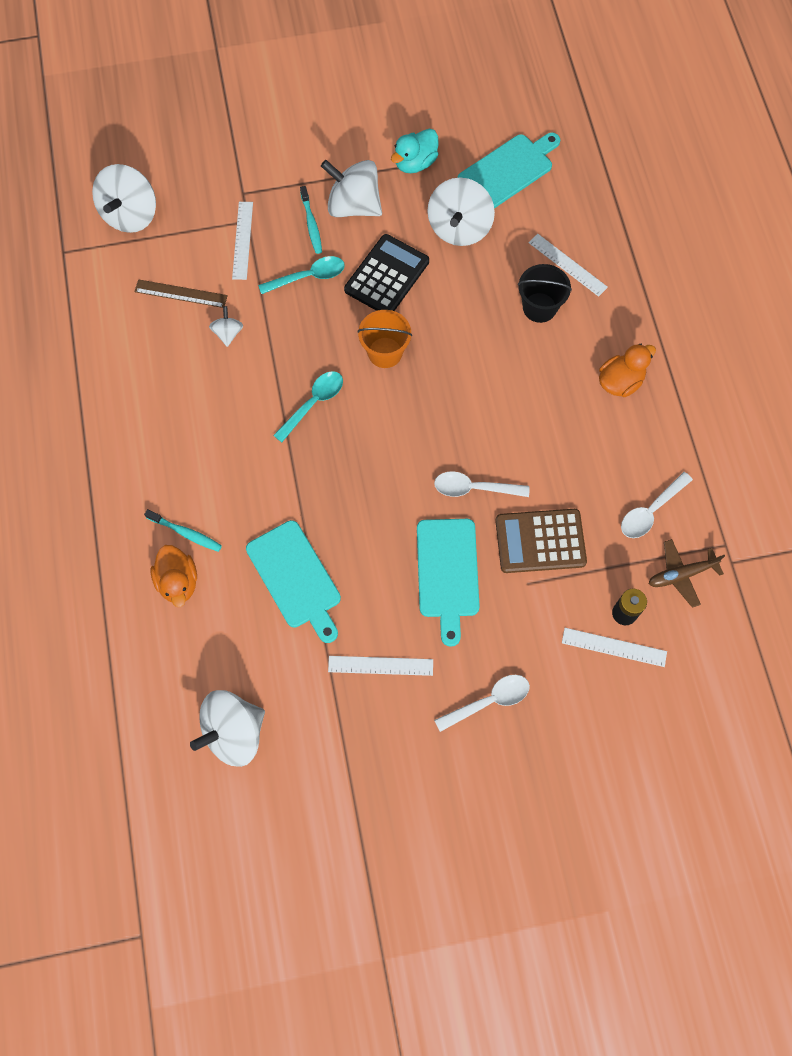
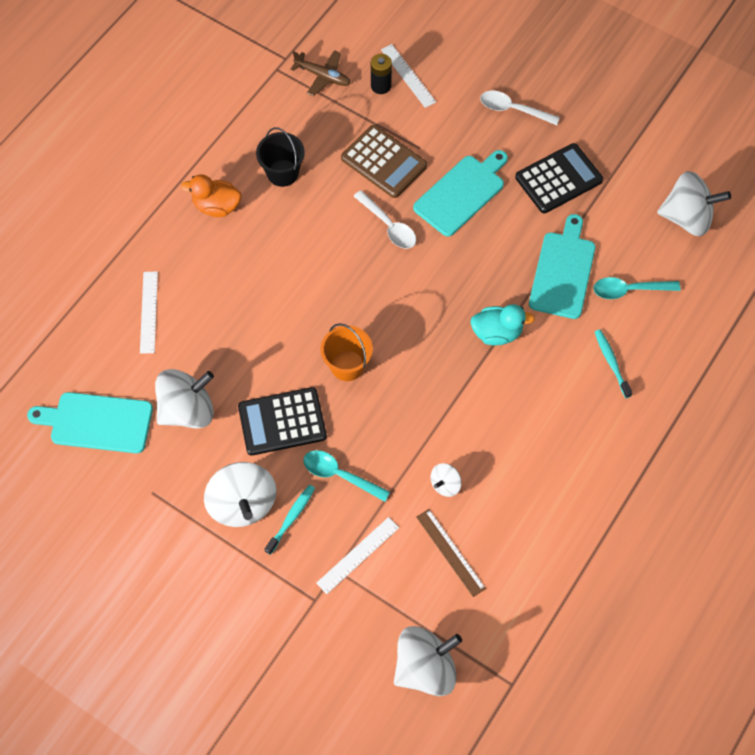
camera: 135 degrees left, 5 degrees down
orange duck [151,545,197,607] -> none
turquoise spoon [273,371,343,442] -> turquoise spoon moved to [594,277,680,299]
white ruler [328,656,433,676] -> black calculator [515,143,603,213]
turquoise duck [391,129,439,173] -> turquoise duck moved to [470,304,535,346]
black bucket [518,264,572,323] -> black bucket moved to [256,127,305,187]
white spoon [621,472,693,538] -> none

